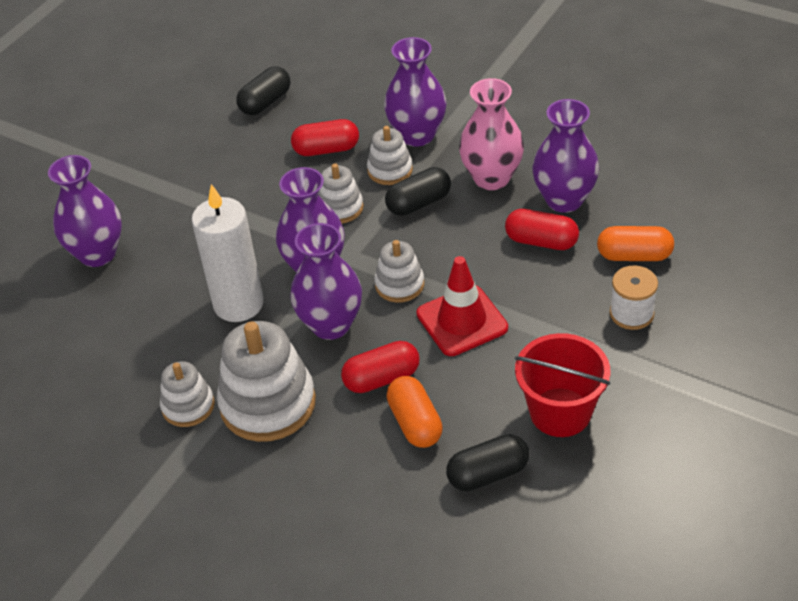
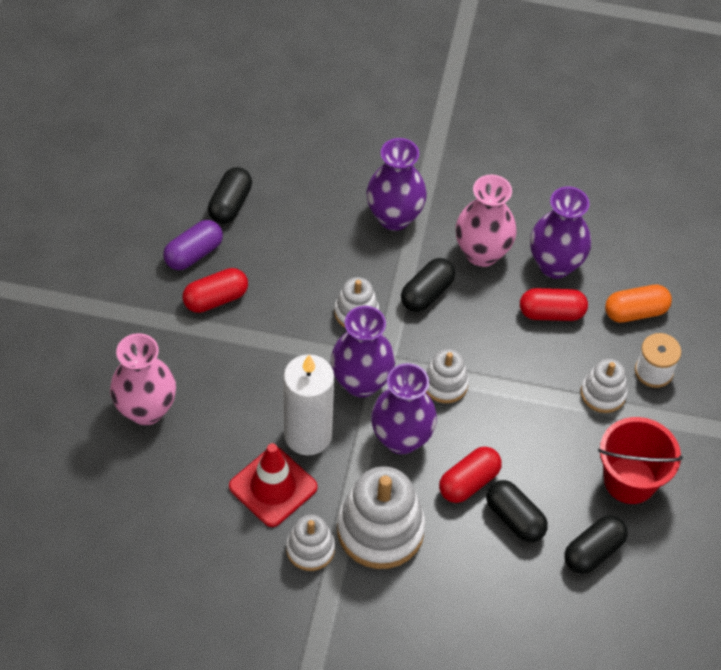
camera: 25 degrees left, 10 degrees up
purple vase [48,155,122,267] -> pink vase [110,333,176,425]
red capsule [291,119,359,156] -> red capsule moved to [183,268,248,313]
white stacking toy [367,126,413,185] -> white stacking toy moved to [581,359,628,413]
orange capsule [386,376,443,448] -> black capsule [486,480,548,542]
red traffic cone [416,256,508,356] -> red traffic cone moved to [229,443,318,527]
none -> purple capsule [163,220,223,270]

